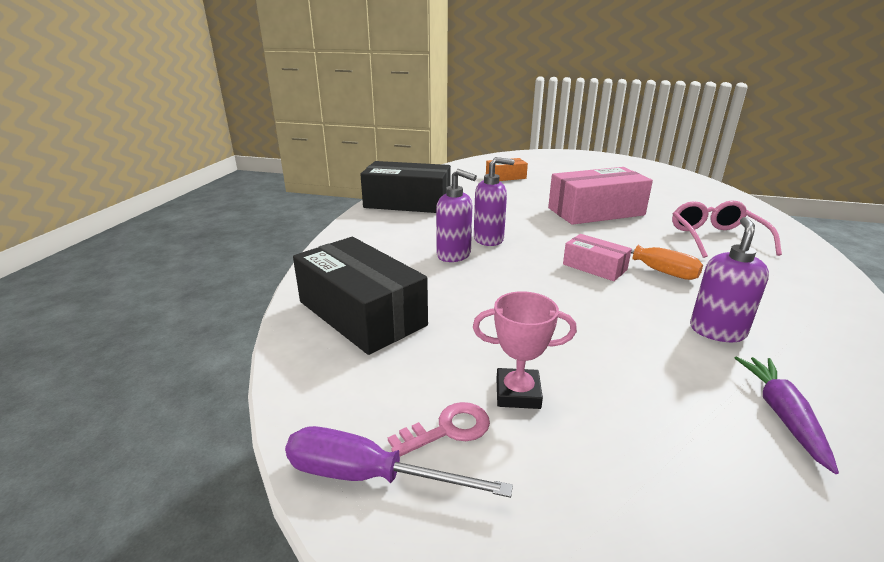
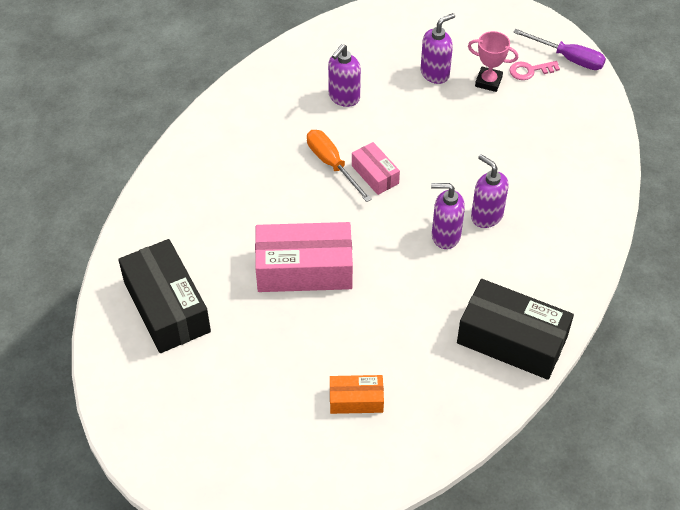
camera: 165 degrees left, 25 degrees up
black box [293,237,428,355] -> black box moved to [118,239,211,353]
pink glasses [672,200,782,258] -> none
purple carrot [735,356,839,474] -> none
none -> purple soap dispenser [421,13,455,84]

